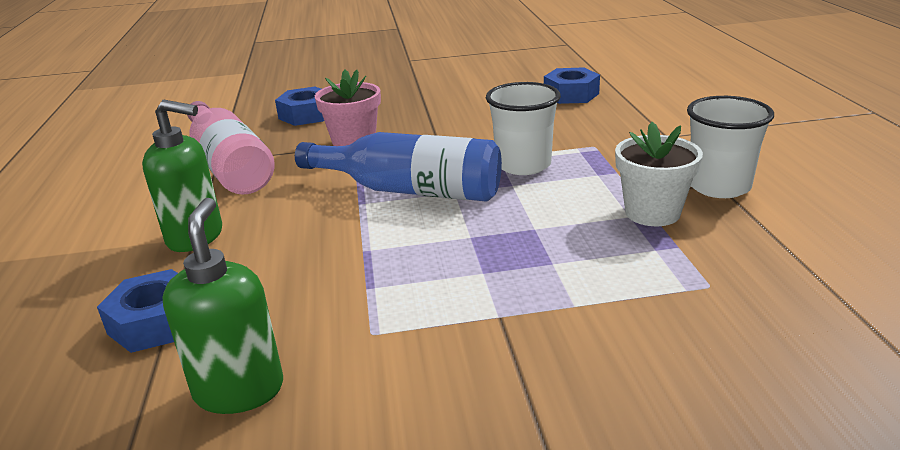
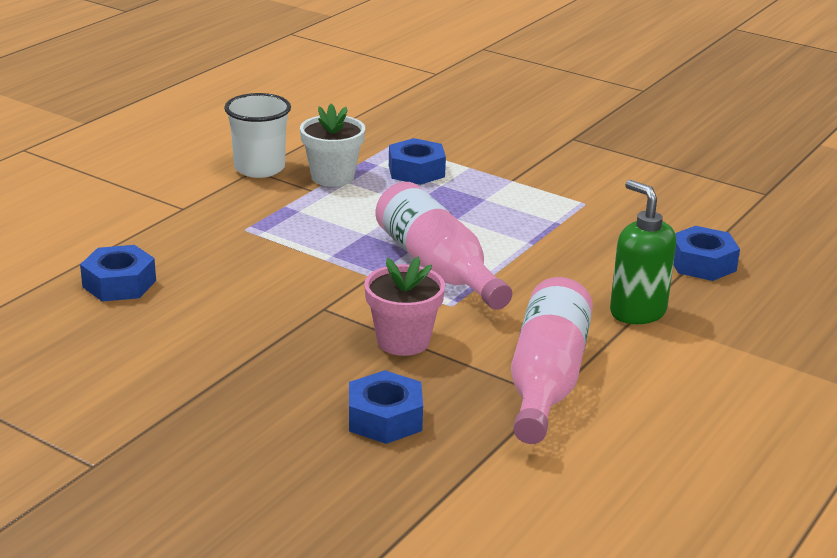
camera: 140 degrees left, 0 degrees up
green soap dispenser [162,198,283,414] -> none
blue bottle [295,132,502,202] -> pink bottle [375,182,512,310]
white cup [486,82,561,175] -> none
none -> blue nut [389,138,446,185]

